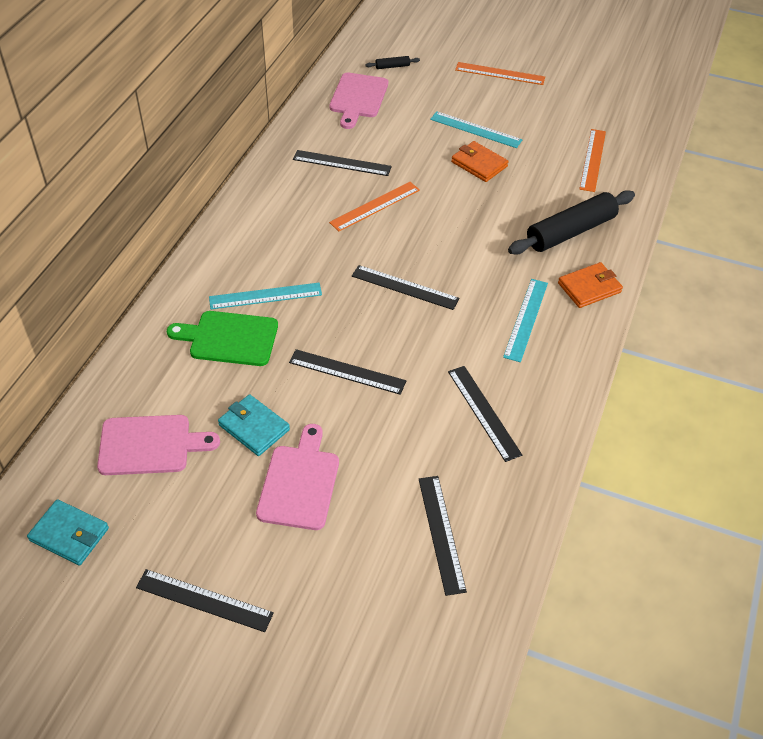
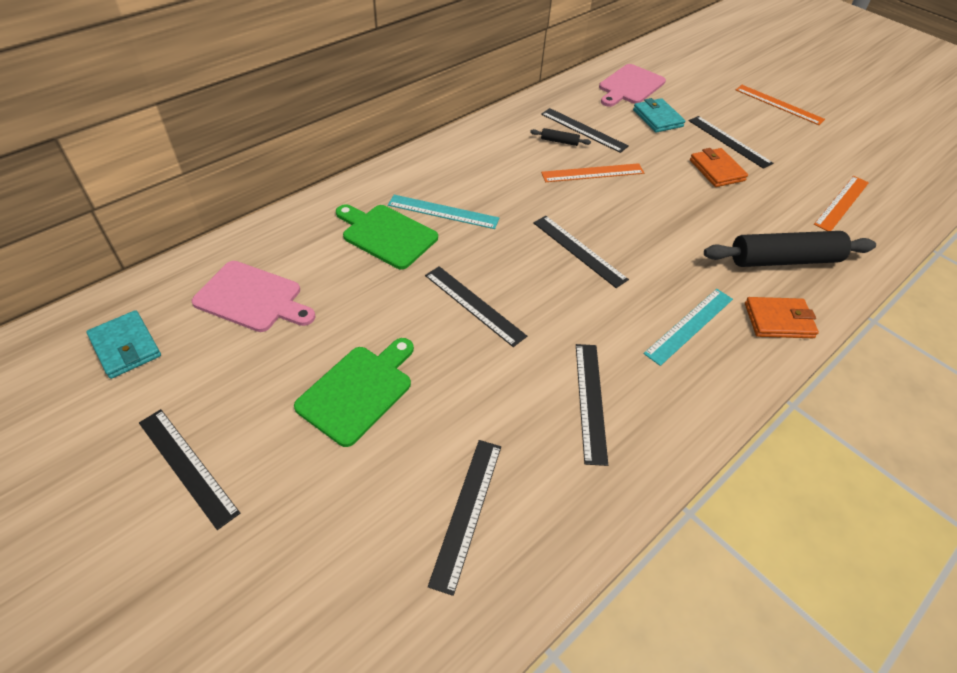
camera: 25 degrees right, 0 degrees up
turquoise wallet [218,394,290,456] -> turquoise wallet moved to [633,98,685,133]
pink cutting board [256,424,339,530] -> green cutting board [294,338,414,447]
black rolling pin [365,56,420,69] -> black rolling pin moved to [530,128,591,146]
turquoise ruler [430,111,523,148] -> black ruler [689,116,773,169]

